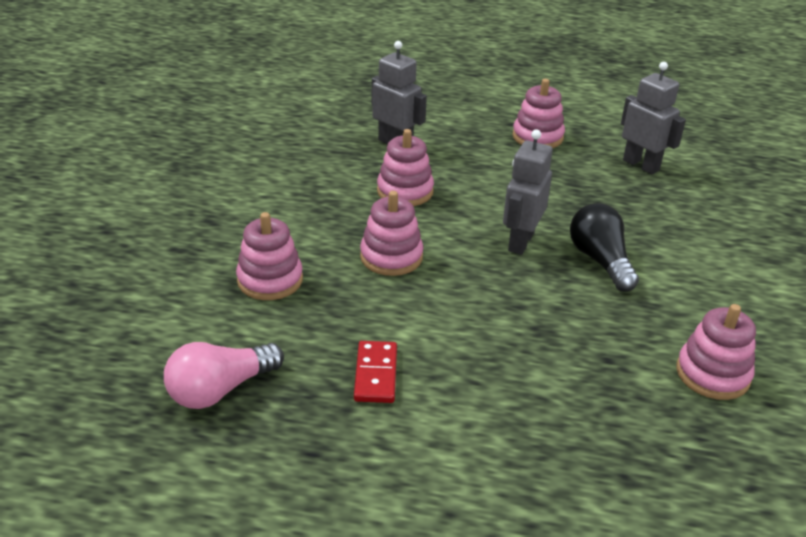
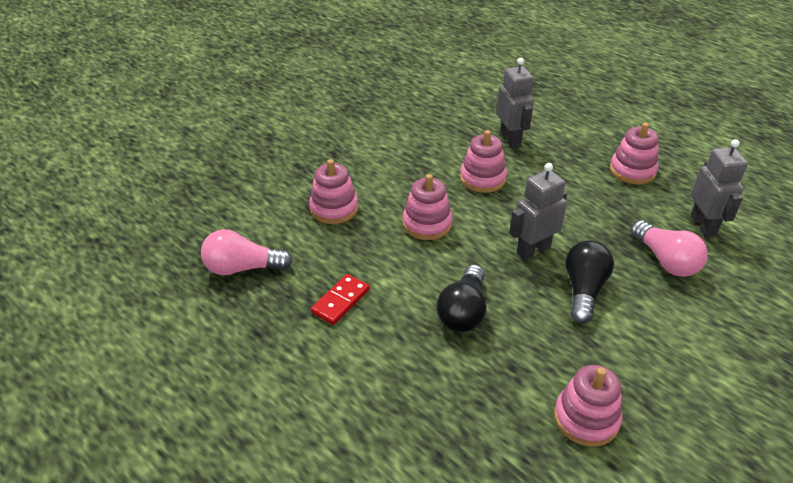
camera: 35 degrees right, 5 degrees up
none -> black light bulb [436,265,486,332]
none -> pink light bulb [631,220,708,277]

